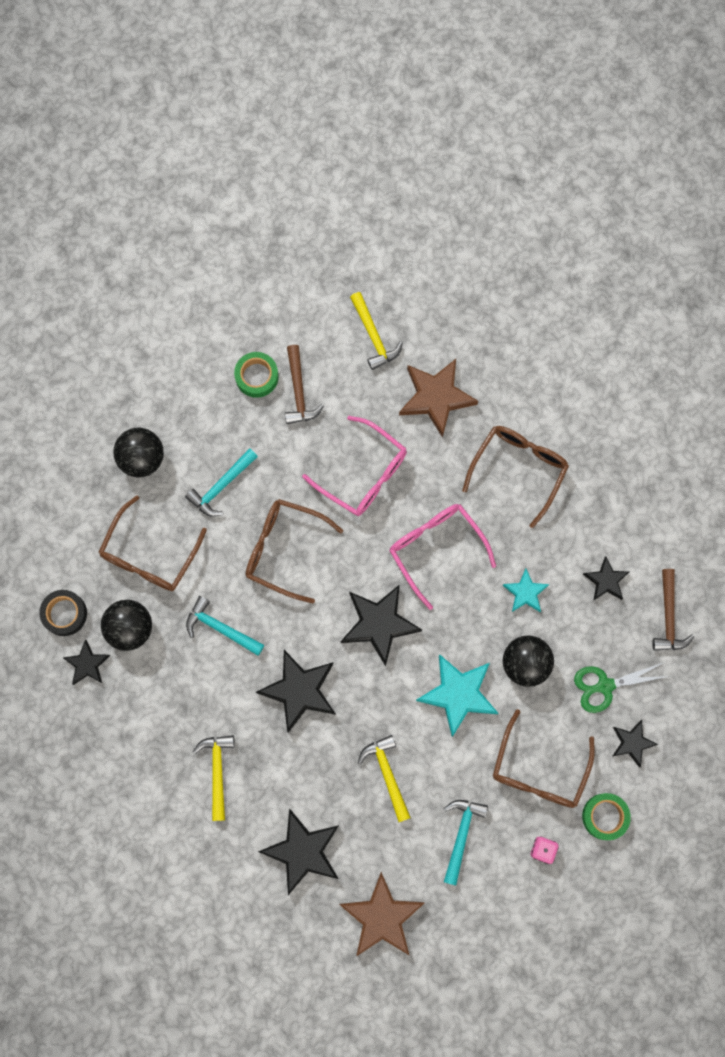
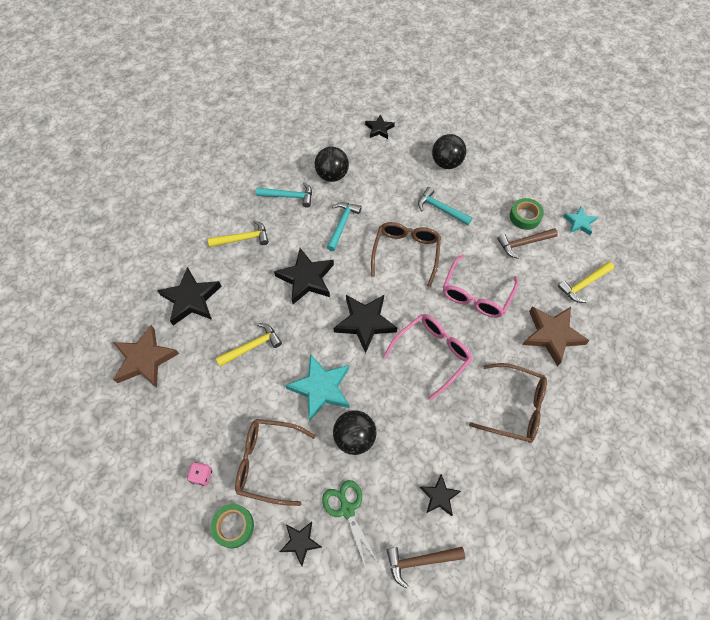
camera: 80 degrees right, 15 degrees down
black tape [39,590,87,636] -> none
black star [63,639,110,685] -> black star moved to [365,114,395,139]
brown glasses [99,496,207,591] -> none
turquoise hammer [444,800,488,885] -> turquoise hammer moved to [256,182,312,208]
turquoise star [503,569,549,612] -> turquoise star moved to [563,207,598,235]

